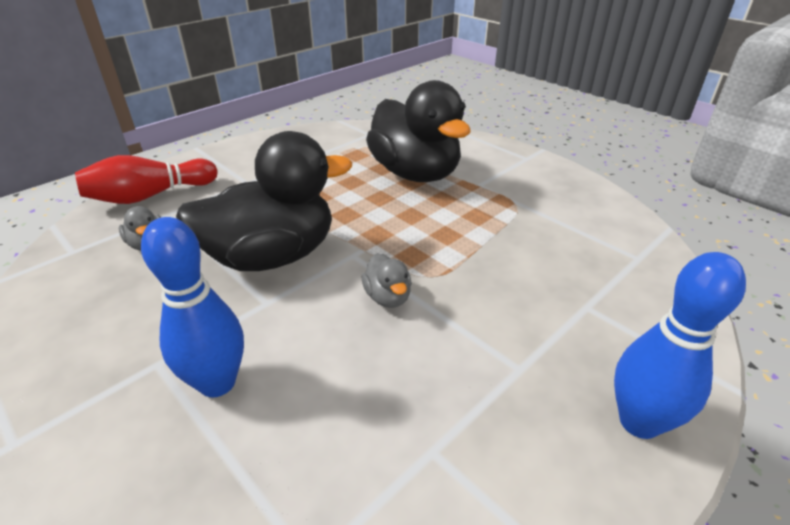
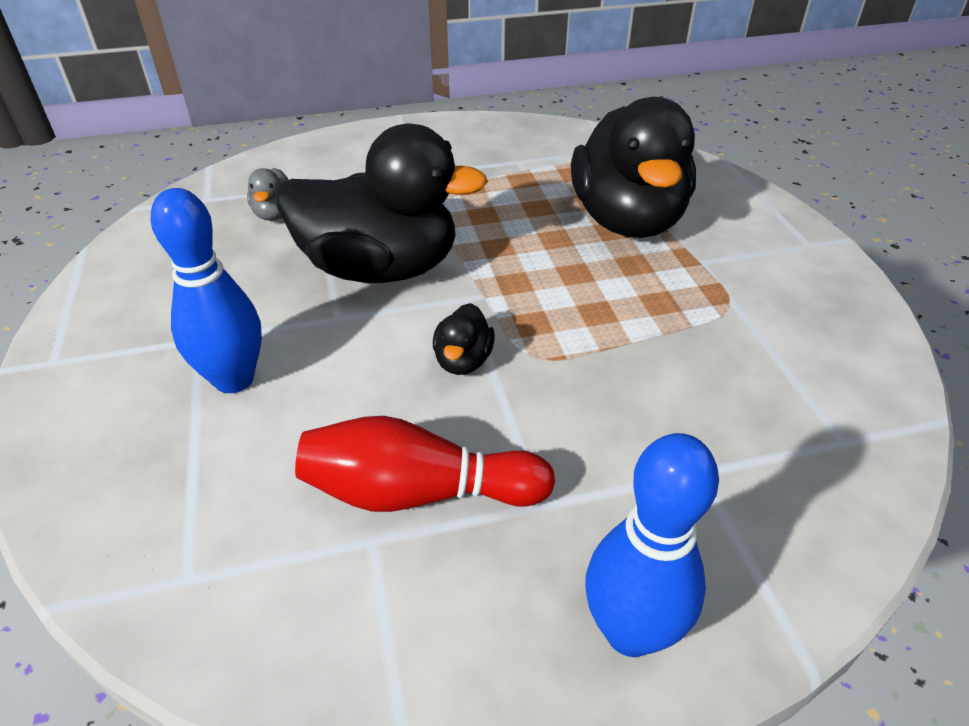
camera: 30 degrees right, 5 degrees up
red bowling pin [75,155,218,204] -> red bowling pin moved to [295,416,555,512]
grey duck [362,253,412,308] -> black duck [433,303,495,375]

